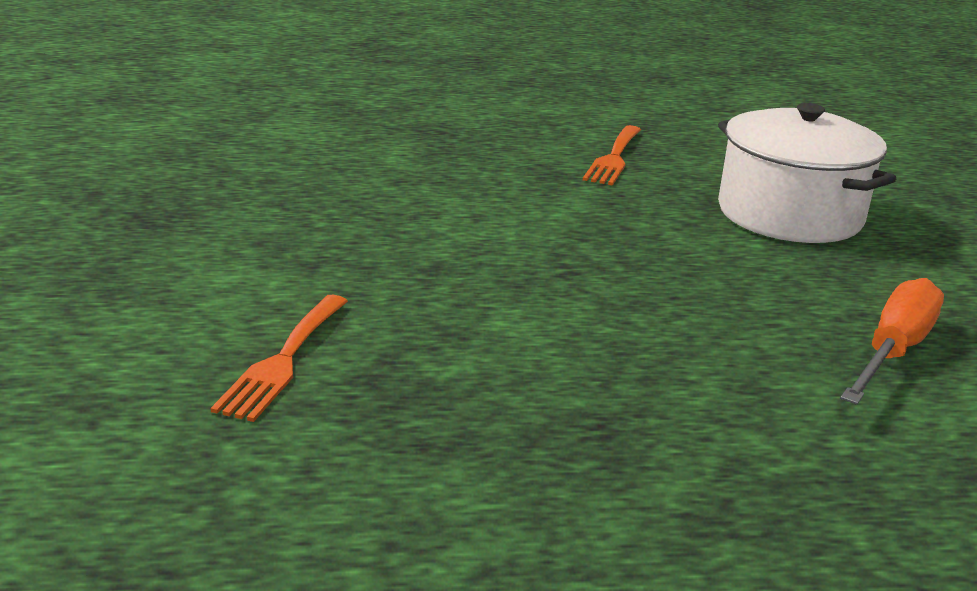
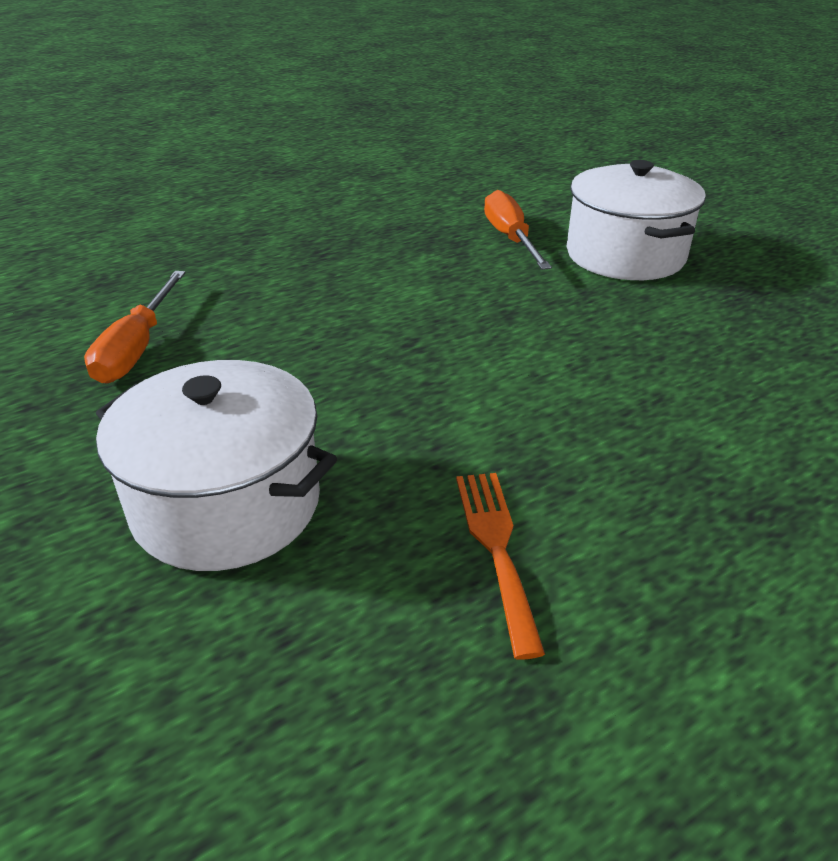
camera: 155 degrees right, 10 degrees up
orange fork [210,295,348,422] -> orange screwdriver [484,190,552,270]
none -> white pot [566,160,706,280]

